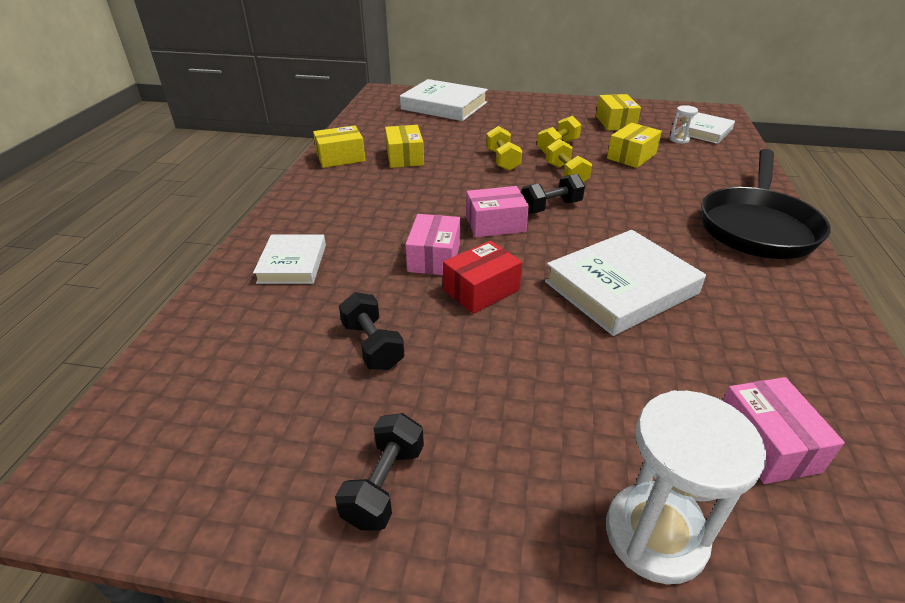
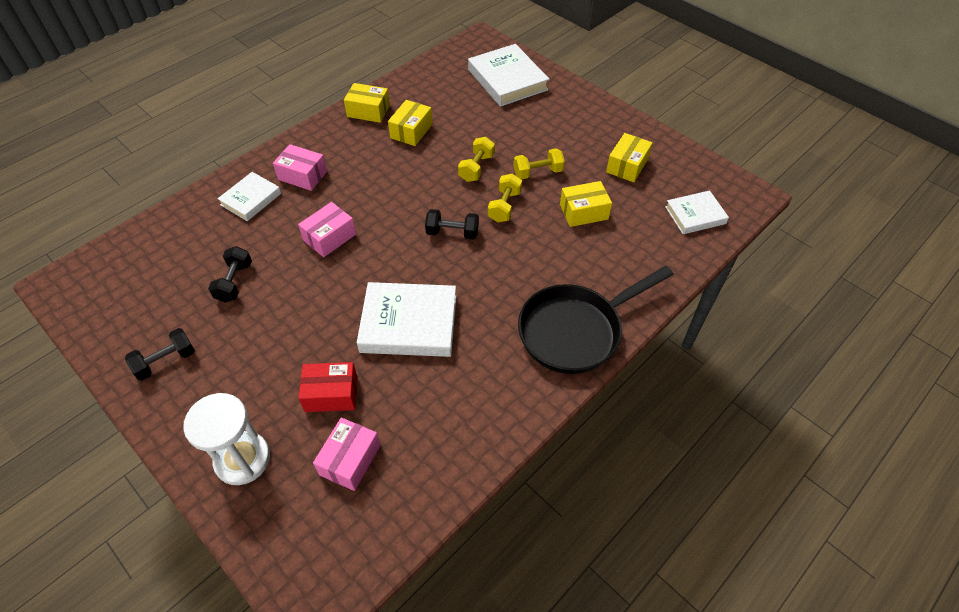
camera: 35 degrees right, 15 degrees up
red box [443,241,522,314] -> red box moved to [299,362,357,412]
pink box [466,186,529,237] -> pink box moved to [273,144,327,191]
white hourglass [670,105,698,144] -> none

